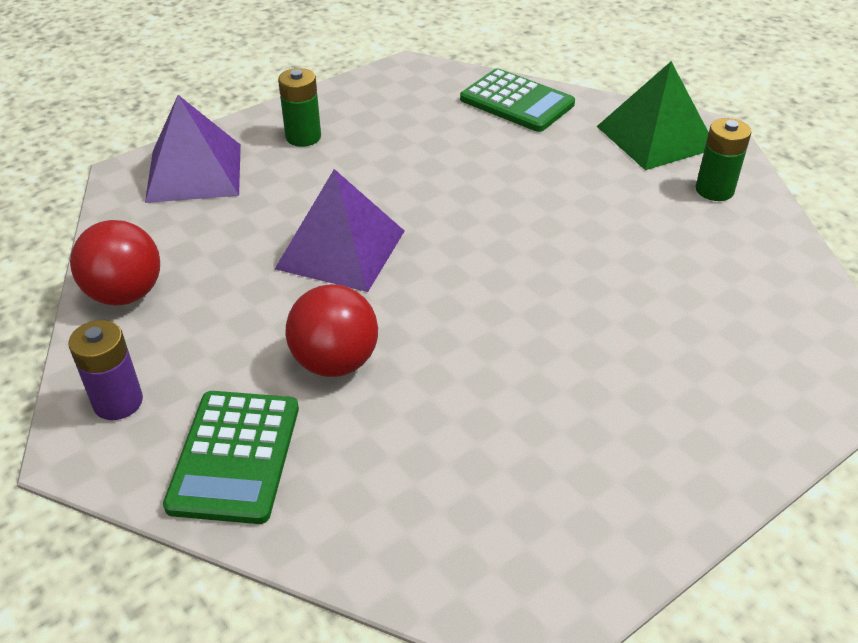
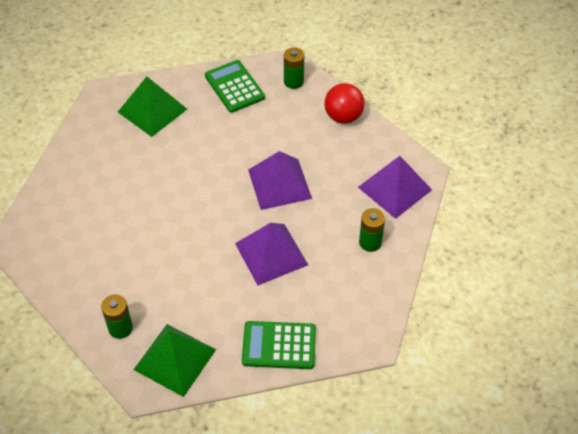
camera: 145 degrees right, 10 degrees up
purple battery [68,320,143,420] -> green battery [284,47,304,89]
red ball [286,284,378,377] -> none
none -> green pyramid [118,76,187,137]
none -> purple pyramid [235,223,308,285]

